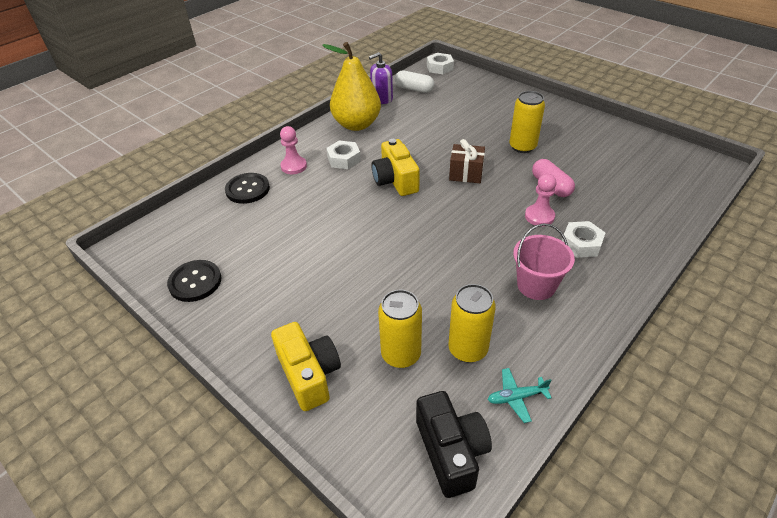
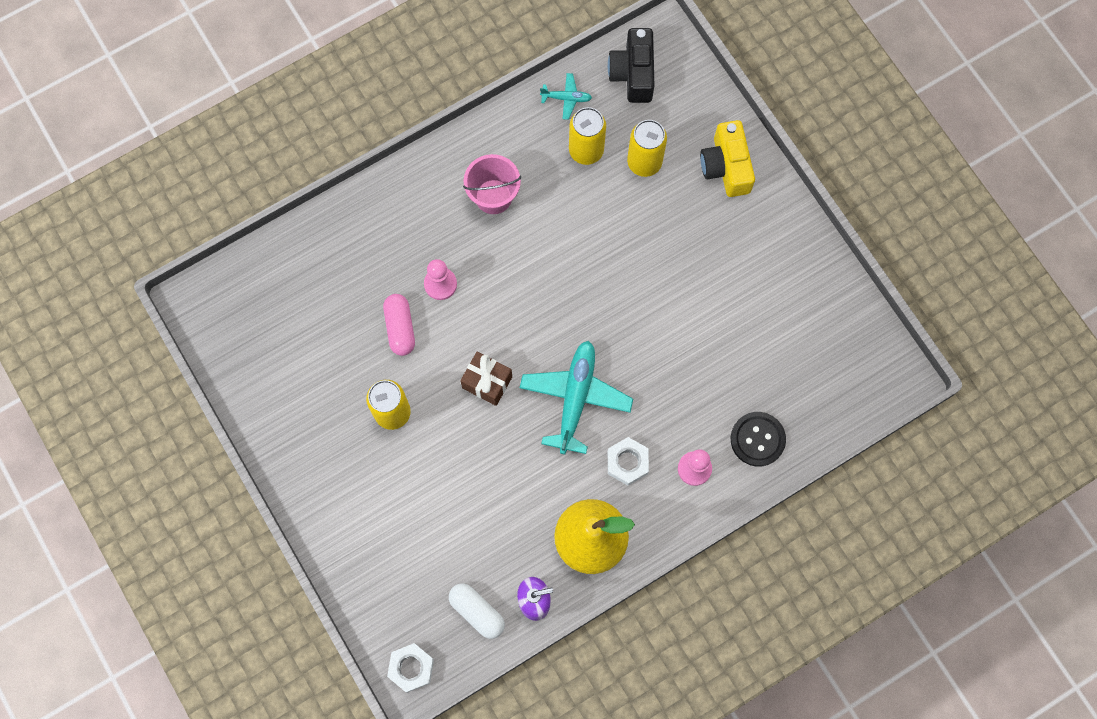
camera: 165 degrees left, 30 degrees up
black button [167,260,222,302] -> none
yellow camera [372,139,420,196] -> turquoise plane [520,341,633,454]
white nut [562,221,605,258] -> none

